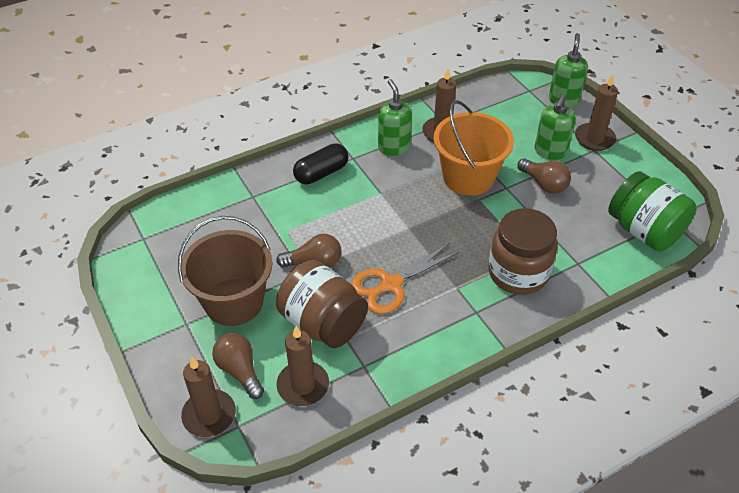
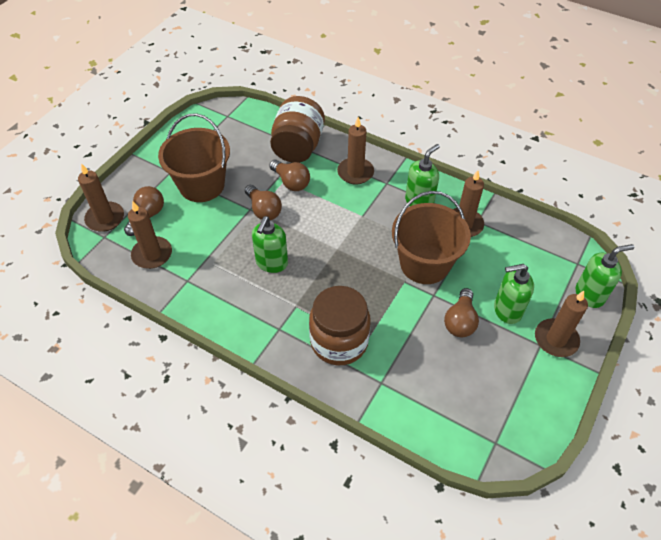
camera: 60 degrees right, 5 degrees up
brown jar [276,260,368,348] -> brown jar moved to [270,96,325,163]
black capsule [293,143,349,184] -> brown candle [337,117,374,184]
orange scissors [351,243,460,314] -> green soap dispenser [252,216,288,273]
orange bucket [433,100,514,196] -> brown bucket [392,191,471,284]
green jar [608,171,696,251] -> none
none -> brown light bulb [269,160,310,191]

